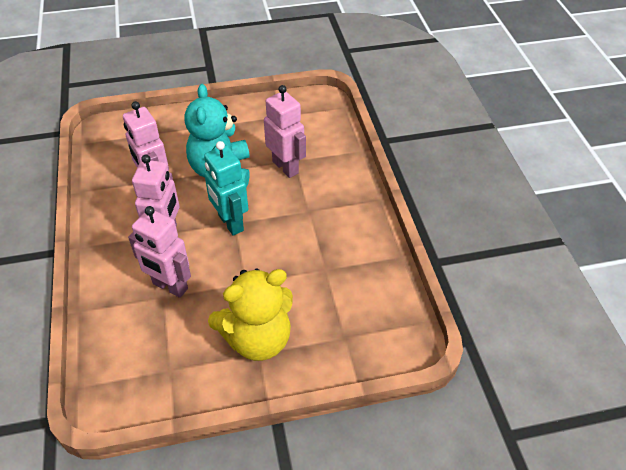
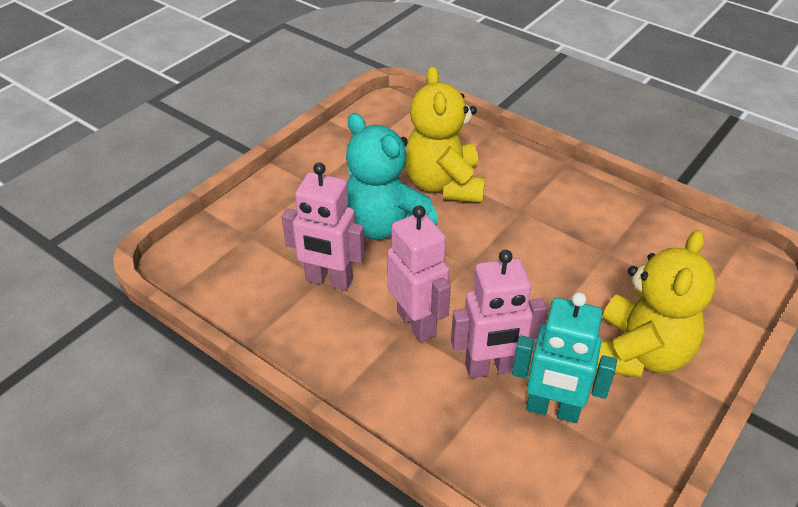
camera: 40 degrees left, 5 degrees down
turquoise robot [204,141,248,236] -> turquoise robot moved to [512,292,617,423]
pink robot [264,85,306,178] -> yellow teddy bear [405,66,485,202]

